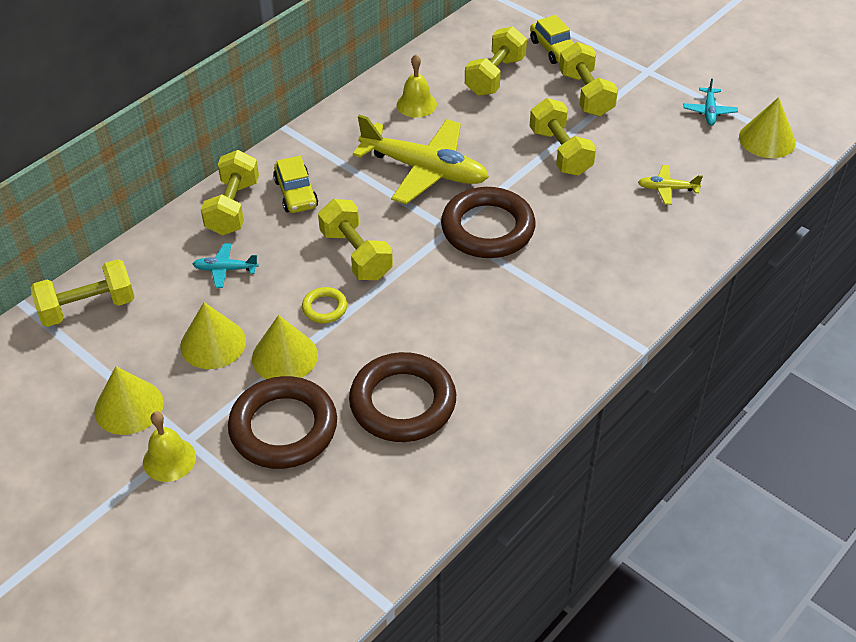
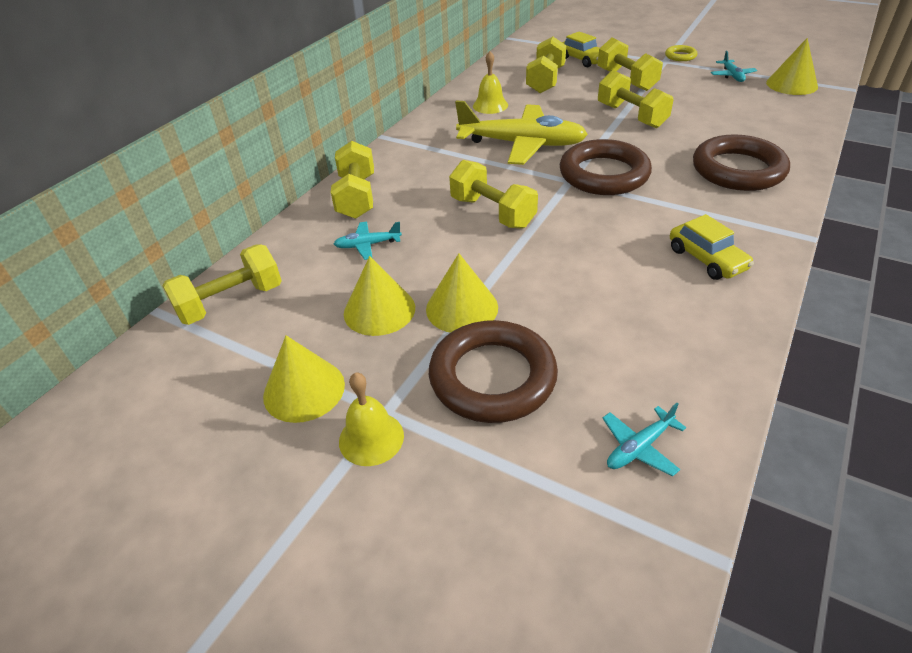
camera: 10 degrees left, 5 degrees down
yellow car [273,156,318,213] -> yellow car moved to [670,214,754,280]
yellow ring [302,287,347,323] -> yellow ring moved to [665,45,697,61]
brown ring [349,352,456,442] -> brown ring moved to [693,134,790,191]
yellow plane [638,165,703,205] -> none
none -> turquoise plane [603,403,686,477]

